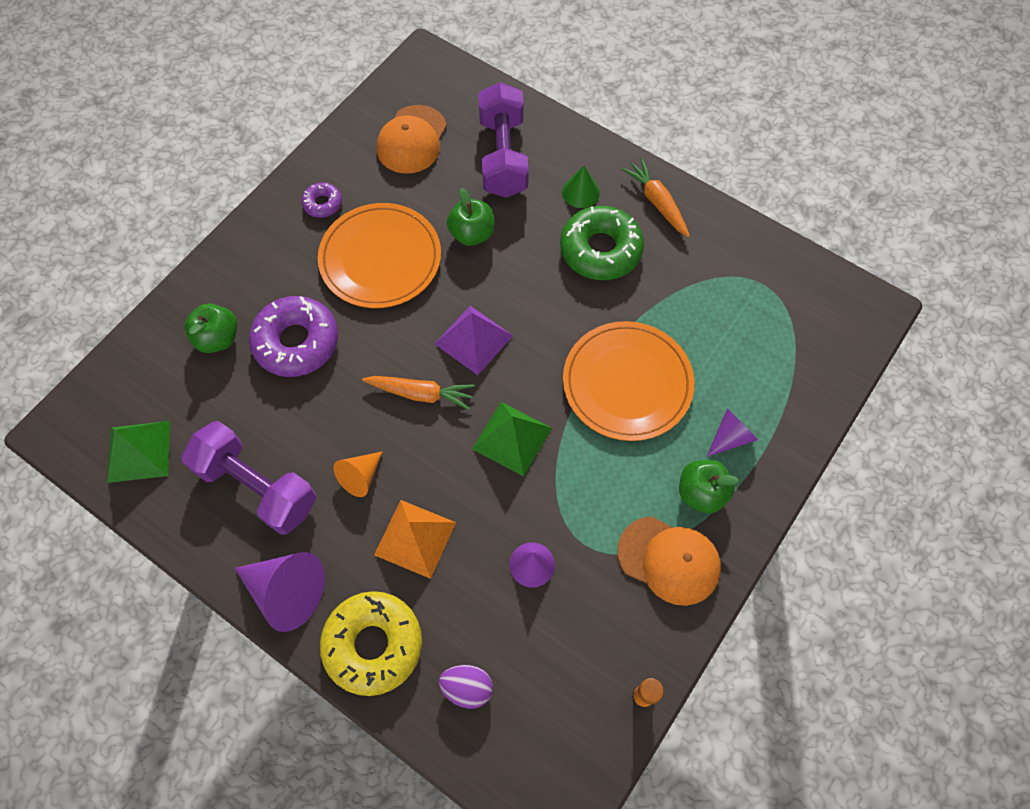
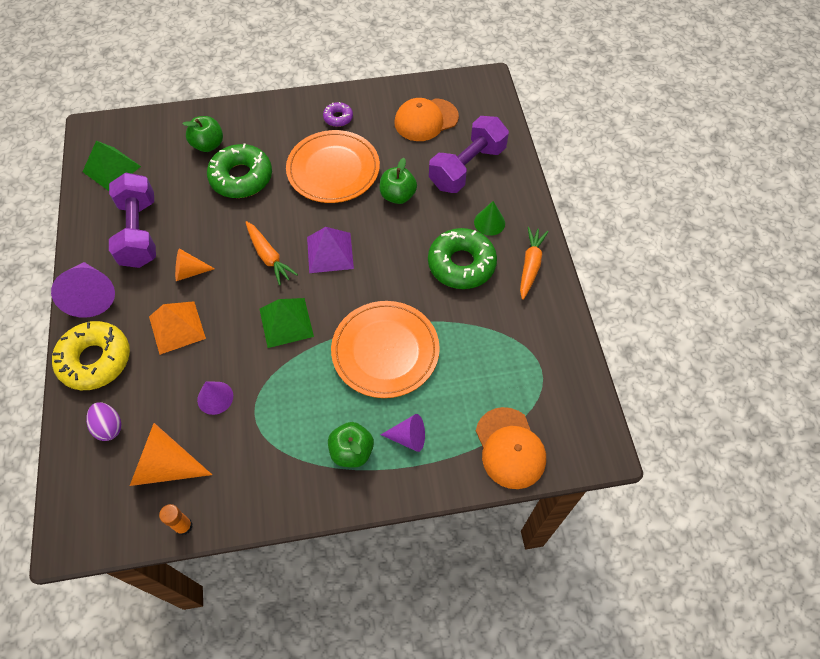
camera: 45 degrees right, 5 degrees down
purple donut [249,296,338,377] -> green donut [207,144,272,198]
orange cap [618,516,721,606] -> orange cap moved to [476,407,546,489]
none -> orange cone [130,423,212,486]

